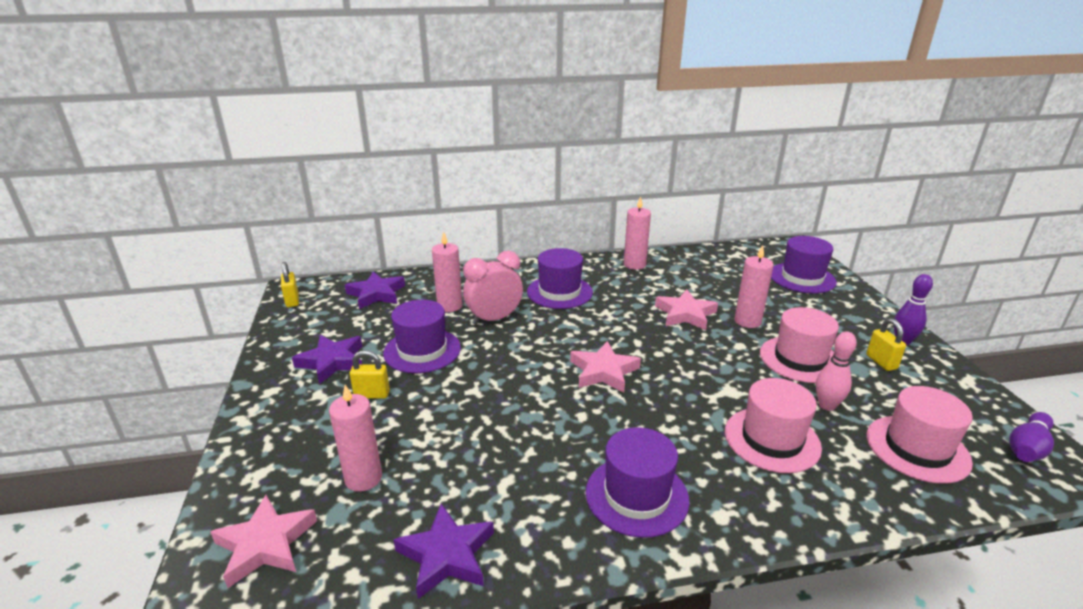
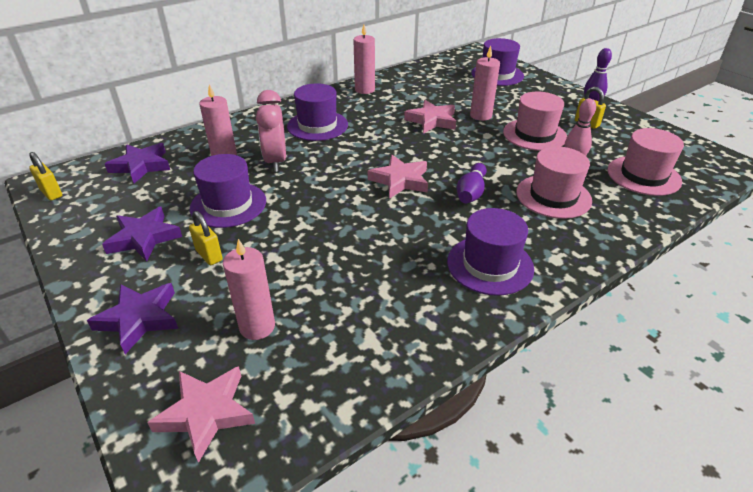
camera: 25 degrees left, 10 degrees up
yellow padlock [350,350,390,399] -> yellow padlock turned 75 degrees clockwise [189,211,222,265]
purple star [393,504,494,599] -> purple star moved to [87,283,178,354]
pink clock [463,251,523,325] -> pink clock turned 45 degrees counterclockwise [256,90,286,172]
purple bowling pin [1009,412,1054,462] -> purple bowling pin moved to [457,163,486,203]

